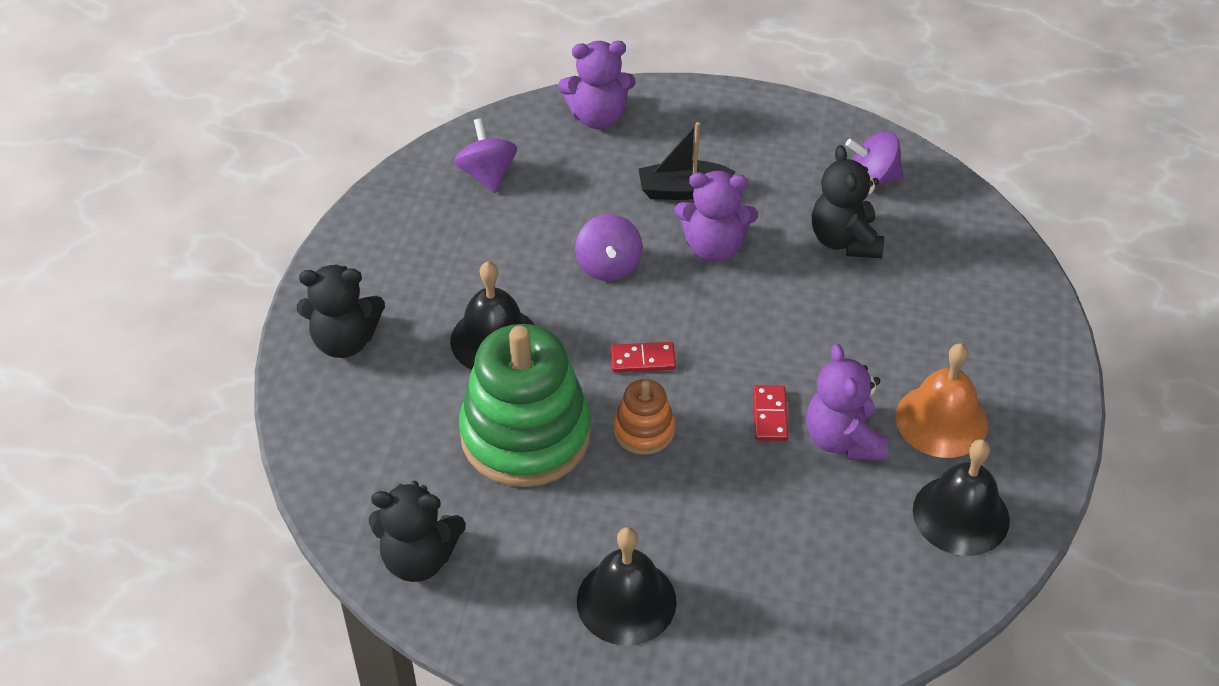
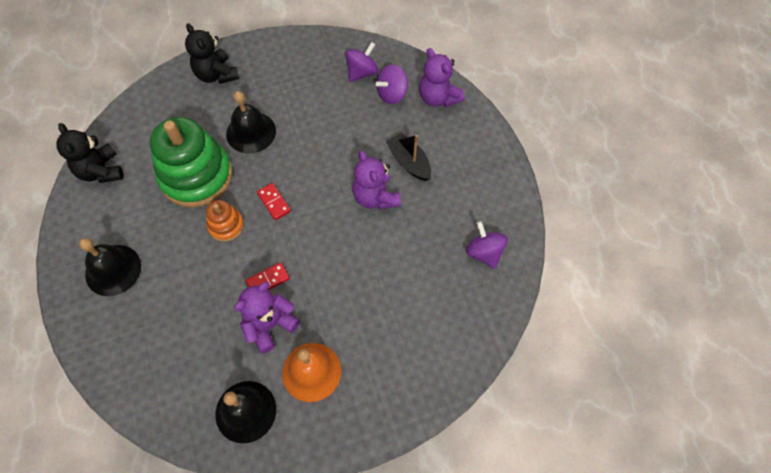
camera: 60 degrees right, 15 degrees up
purple spinning top [575,214,643,281] -> purple spinning top moved to [376,64,408,104]
black teddy bear [812,145,884,258] -> none

